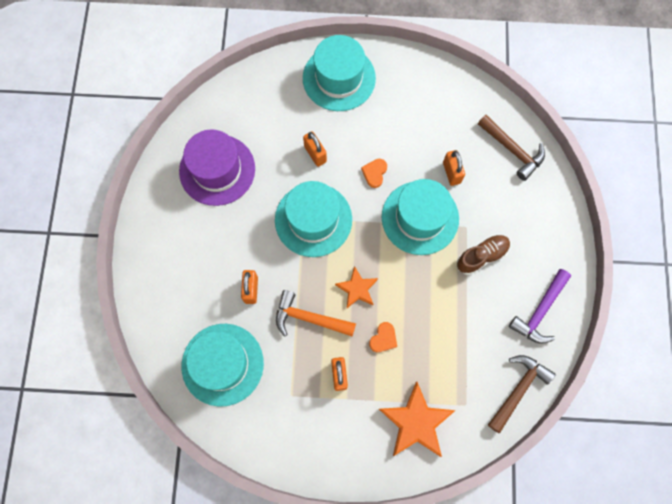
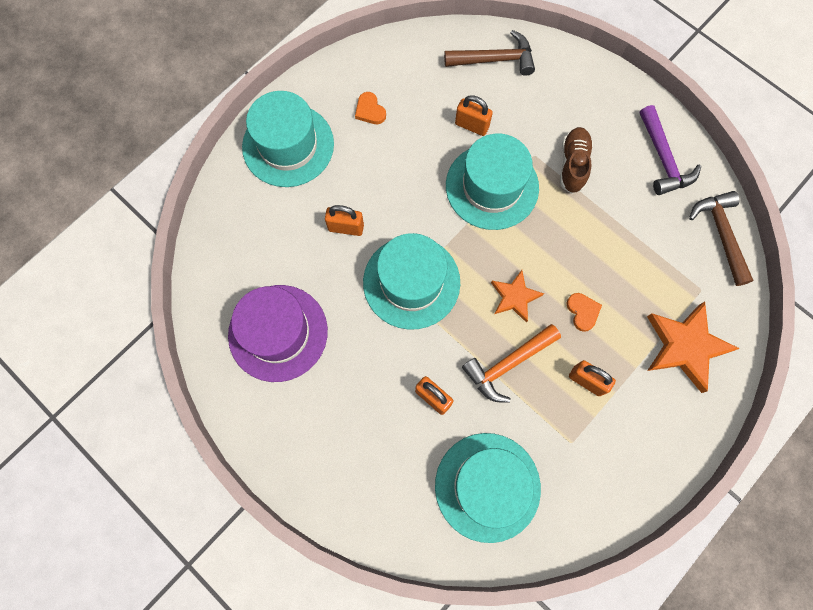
camera: 50 degrees left, 0 degrees up
orange heart [361,159,387,188] -> orange heart moved to [355,92,386,124]

